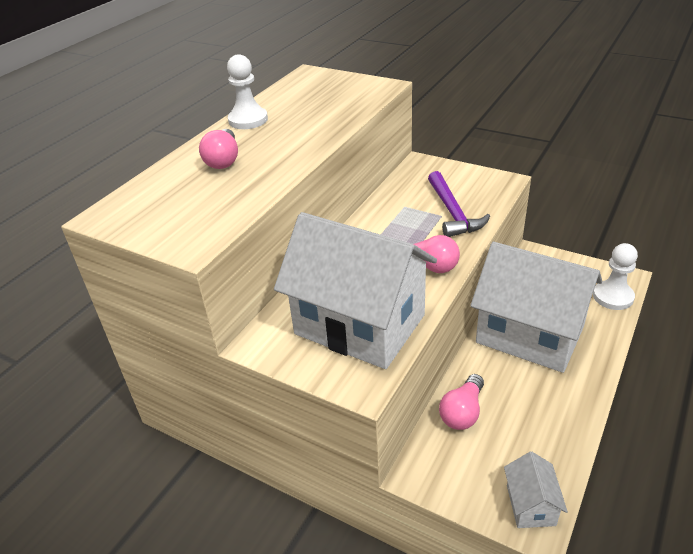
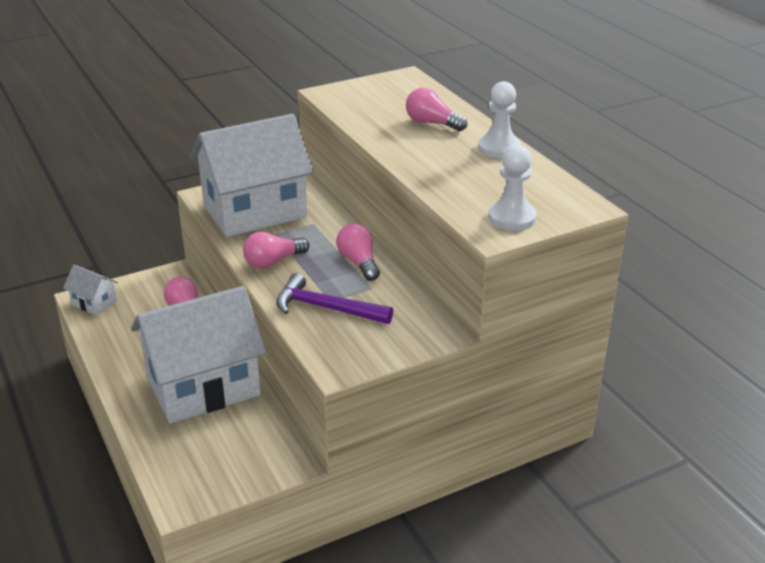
camera: 120 degrees right, 5 degrees down
white pawn [593,243,638,310] -> white pawn moved to [488,145,537,231]
none -> pink light bulb [336,224,380,281]

